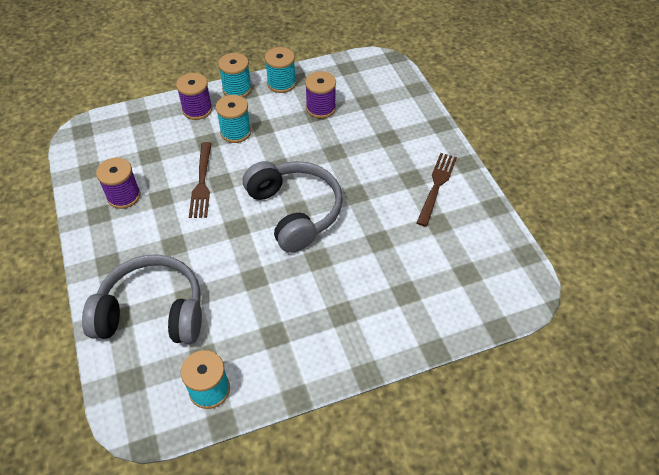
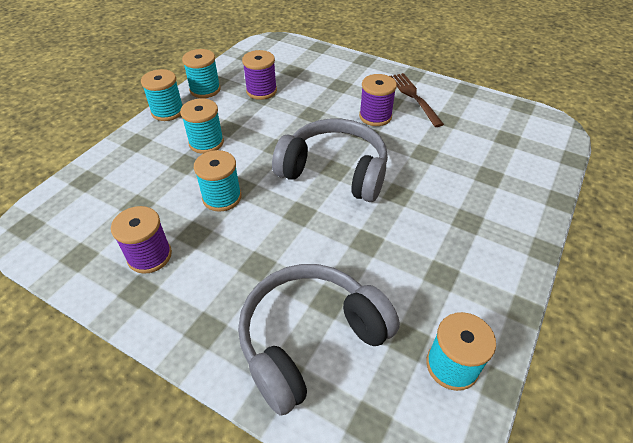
camera: 40 degrees left, 5 degrees down
purple spool [176,73,212,120] -> purple spool moved to [359,74,397,126]
brown fork [189,142,212,218] -> turquoise spool [194,150,241,212]

